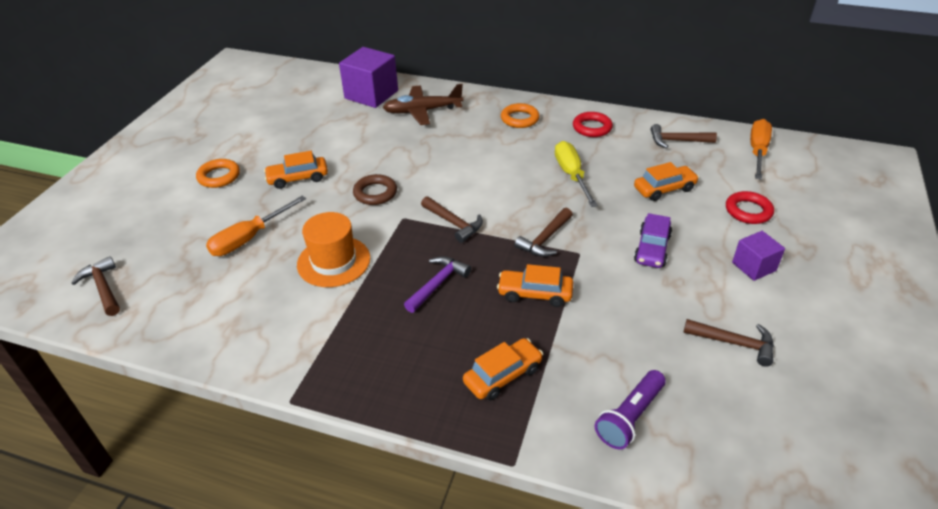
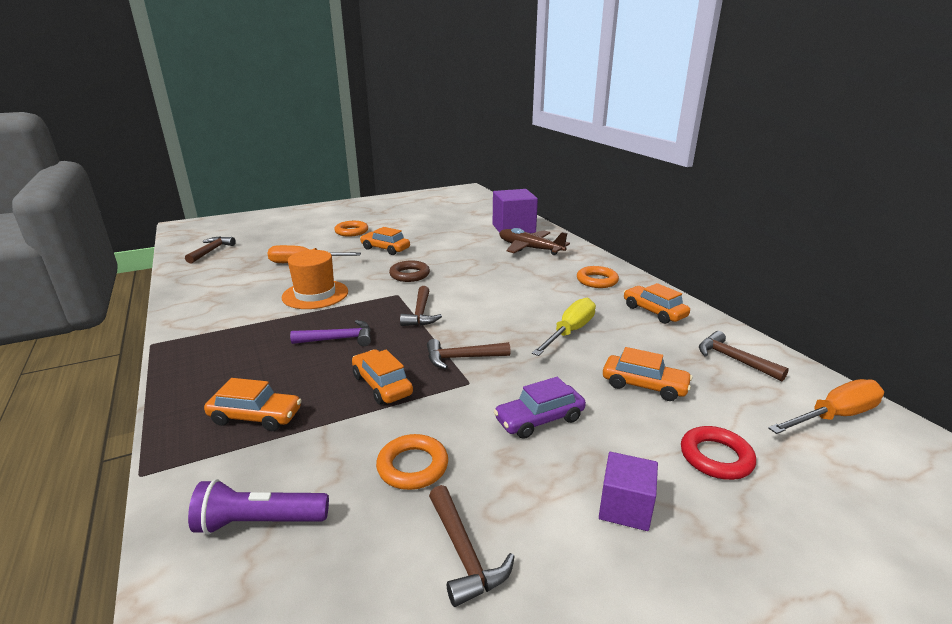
camera: 45 degrees right, 15 degrees down
red ring [573,112,613,137] -> orange car [624,283,690,324]
none -> orange ring [376,434,448,490]

